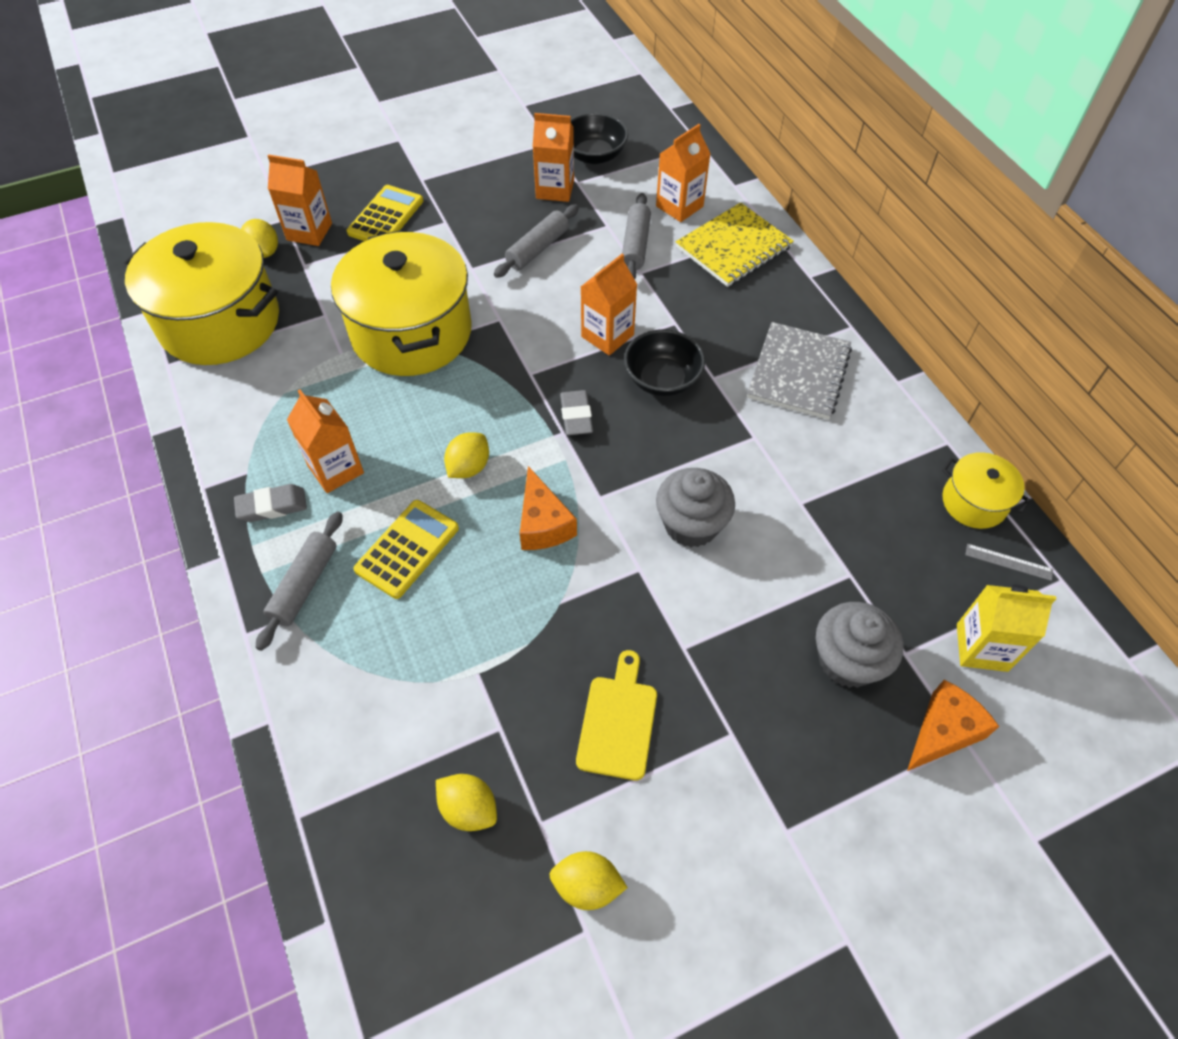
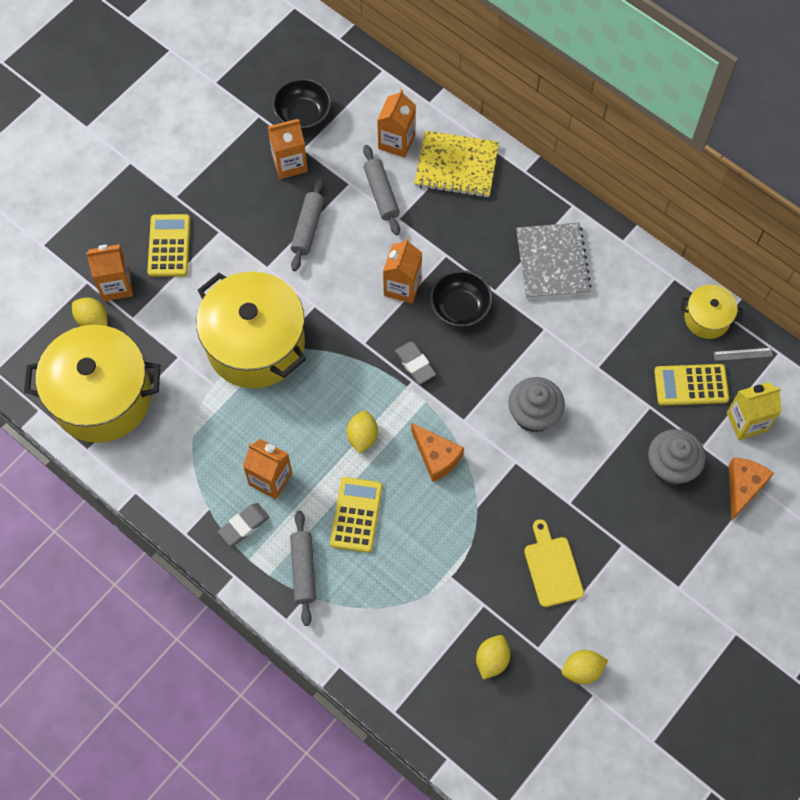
camera: 25 degrees left, 10 degrees up
yellow lemon [436,774,497,831] -> yellow lemon turned 75 degrees counterclockwise [476,635,510,680]
yellow notebook [676,202,794,287] -> yellow notebook turned 75 degrees clockwise [414,131,499,198]
none -> yellow calculator [654,364,729,406]

